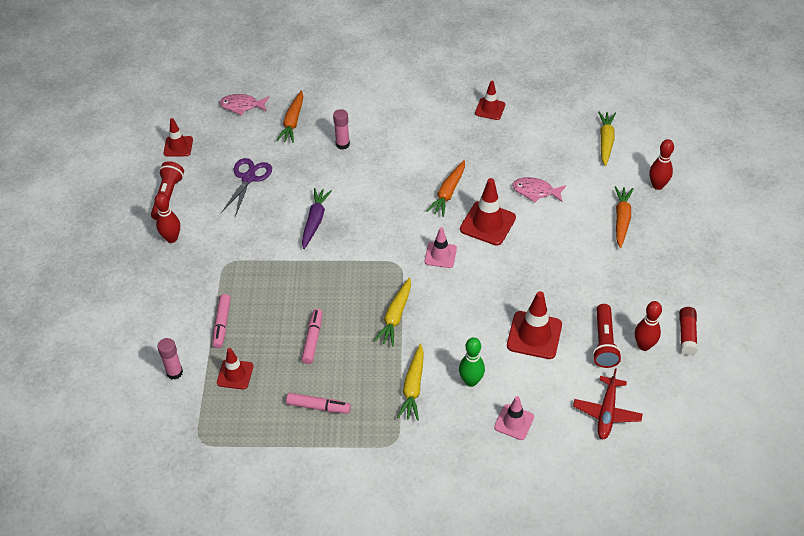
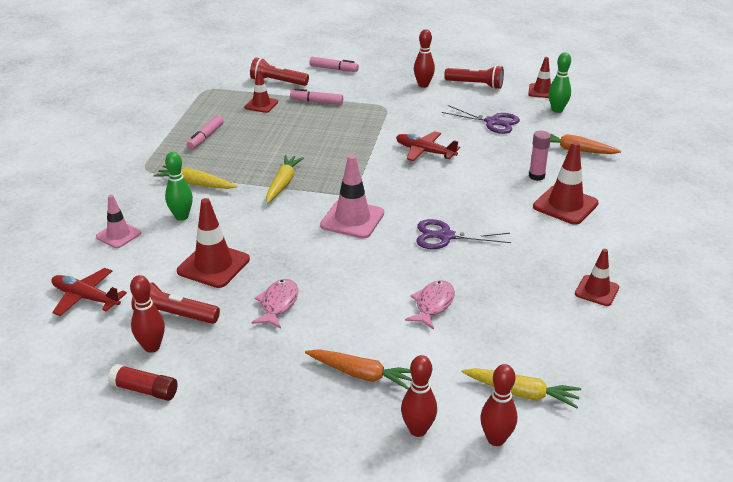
camera: 100 degrees right, 15 degrees down
pink glue stick [157,338,183,380] -> red flashlight [250,57,309,86]
pink fish [219,94,269,115] -> pink fish moved to [251,279,298,329]
pink marker [301,309,322,364] -> pink marker moved to [309,57,359,72]
purple carrot [302,188,332,249] -> red plane [396,131,460,161]
yellow carrot [374,277,411,346] -> yellow carrot turned 75 degrees clockwise [266,155,304,203]
pink traffic cone [425,227,457,268] -> pink traffic cone [320,155,384,239], size x1.59
orange carrot [426,161,465,217] -> purple scissors [416,219,511,249]
red traffic cone [460,178,516,246] -> red traffic cone moved to [533,141,599,225]
none -> red bowling pin [480,364,517,446]
none -> green bowling pin [548,52,571,113]

